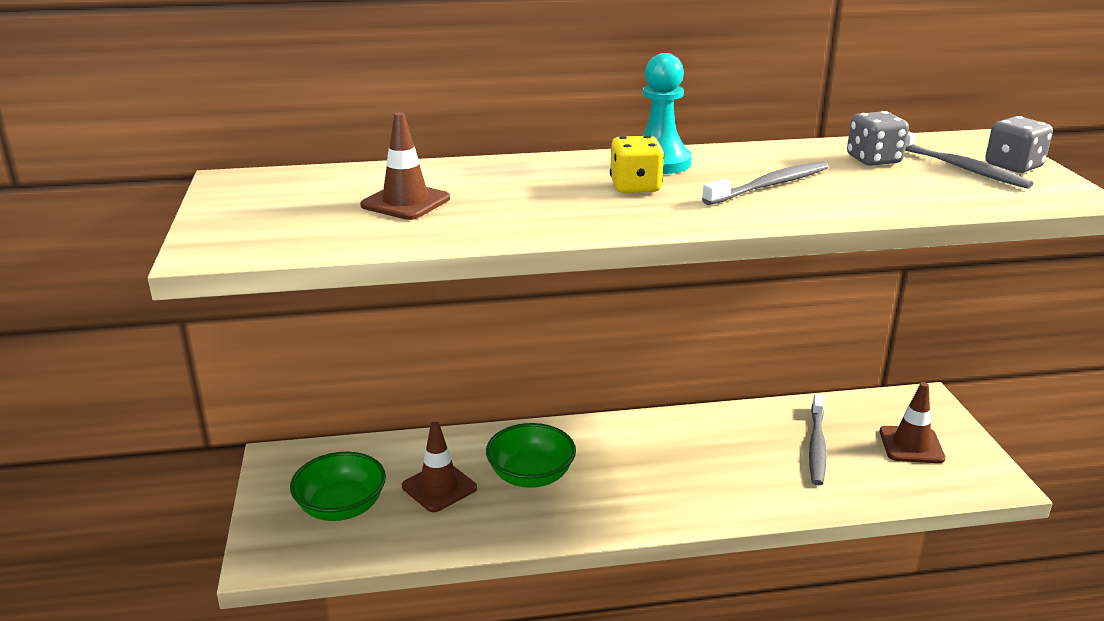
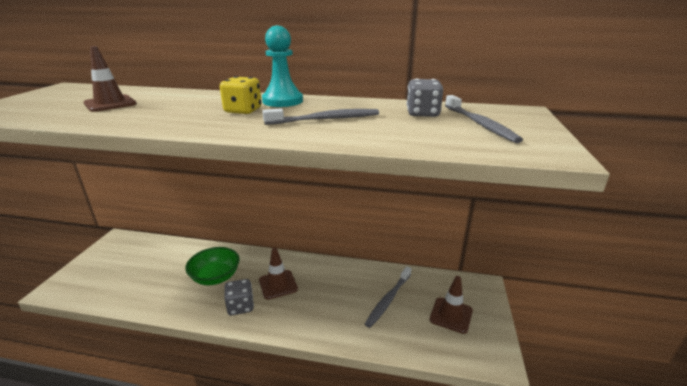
camera: 20 degrees right, 0 degrees up
green bowl [290,452,386,521] -> none
brown traffic cone [402,422,477,512] -> brown traffic cone moved to [259,248,298,300]
grey dice [985,116,1053,173] -> grey dice moved to [224,279,254,316]

